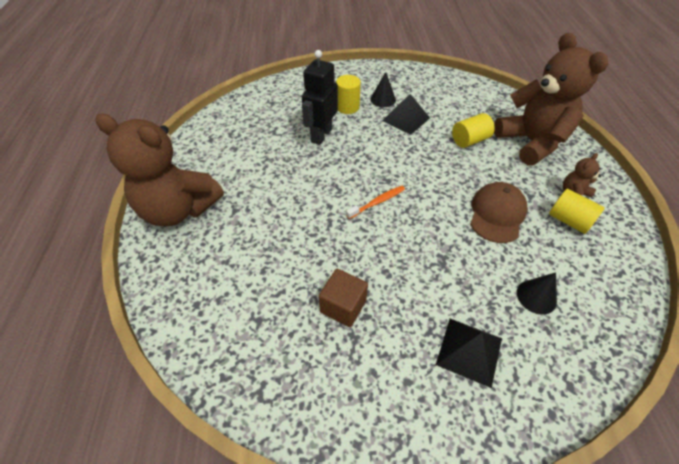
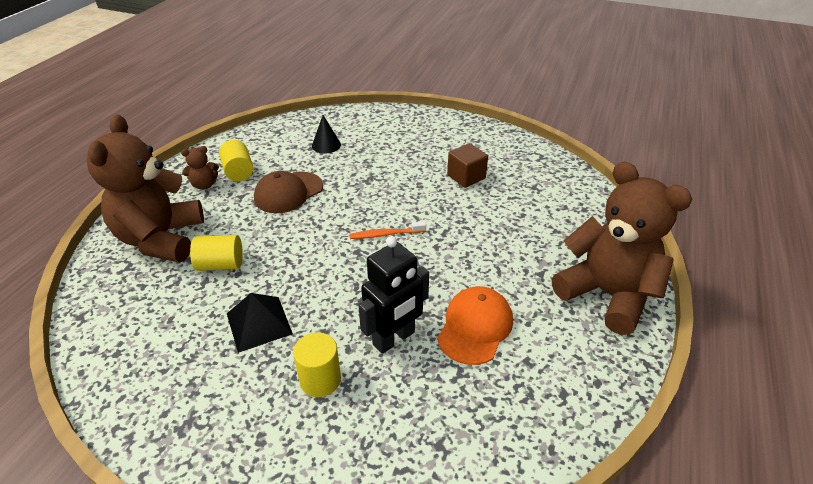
camera: 155 degrees left, 10 degrees down
black cone [370,72,396,107] -> none
black pyramid [436,319,502,388] -> none
none -> orange cap [437,286,513,365]

